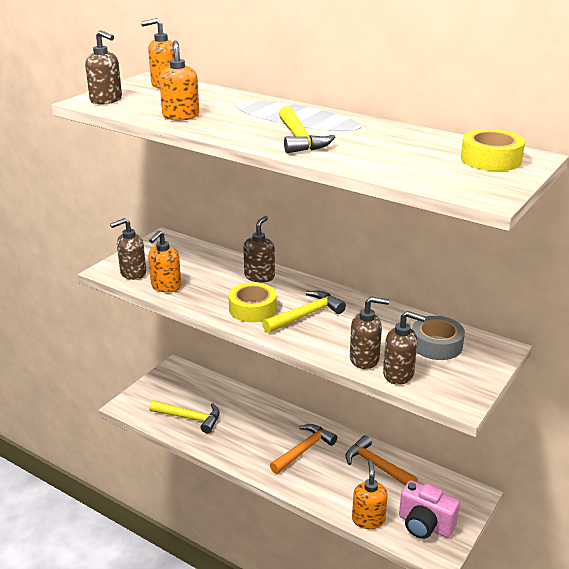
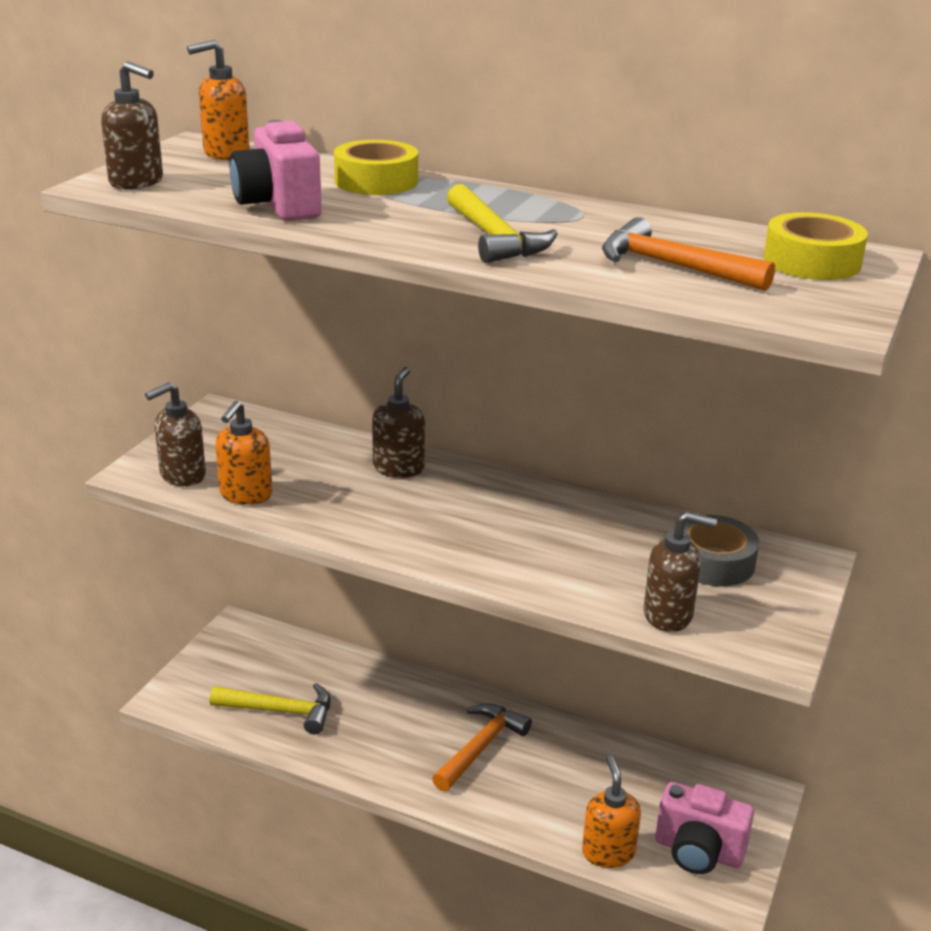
camera: 10 degrees left, 0 degrees up
orange soap dispenser [159,40,199,120] -> pink camera [230,120,322,221]
yellow tape [228,282,277,322] -> yellow tape moved to [334,140,418,195]
yellow hammer [262,291,346,333] -> none
orange hammer [346,435,418,486] -> orange hammer moved to [602,217,775,291]
brown soap dispenser [350,297,390,369] -> none

